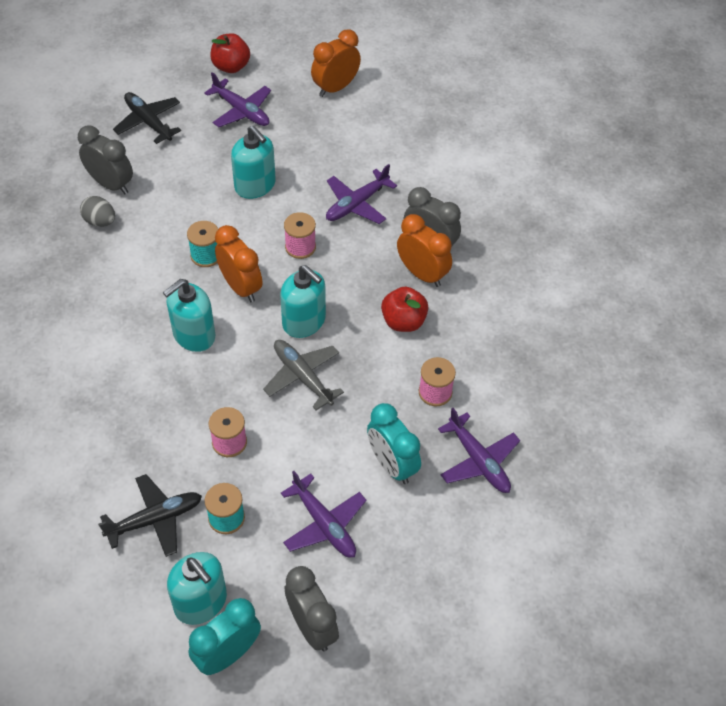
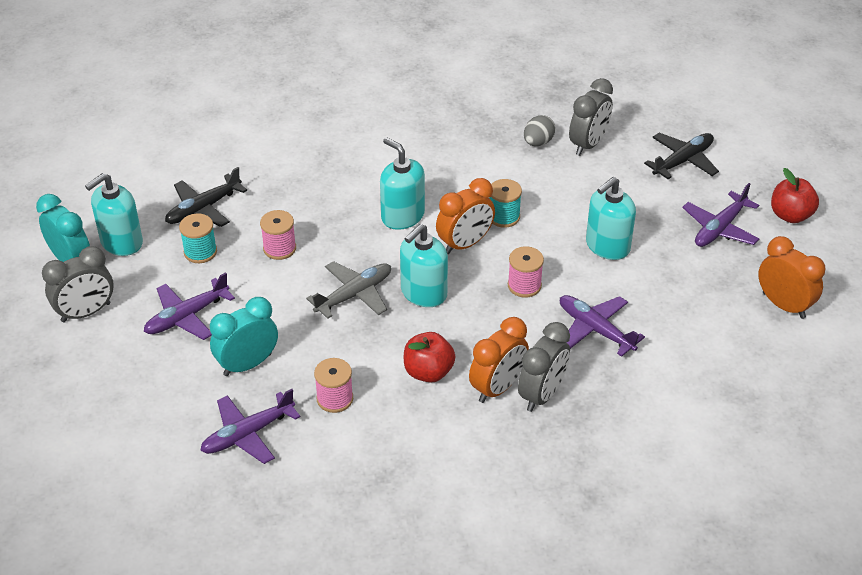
camera: 90 degrees right, 10 degrees down
black plane [98,474,202,557] -> black plane turned 75 degrees clockwise [165,167,247,227]

